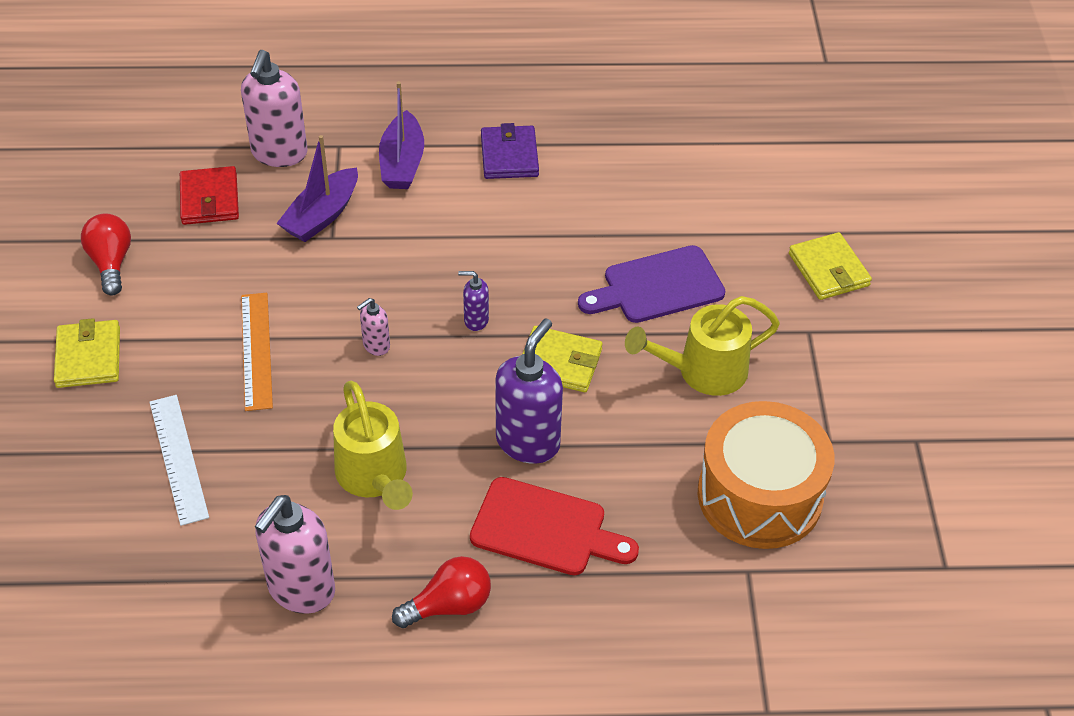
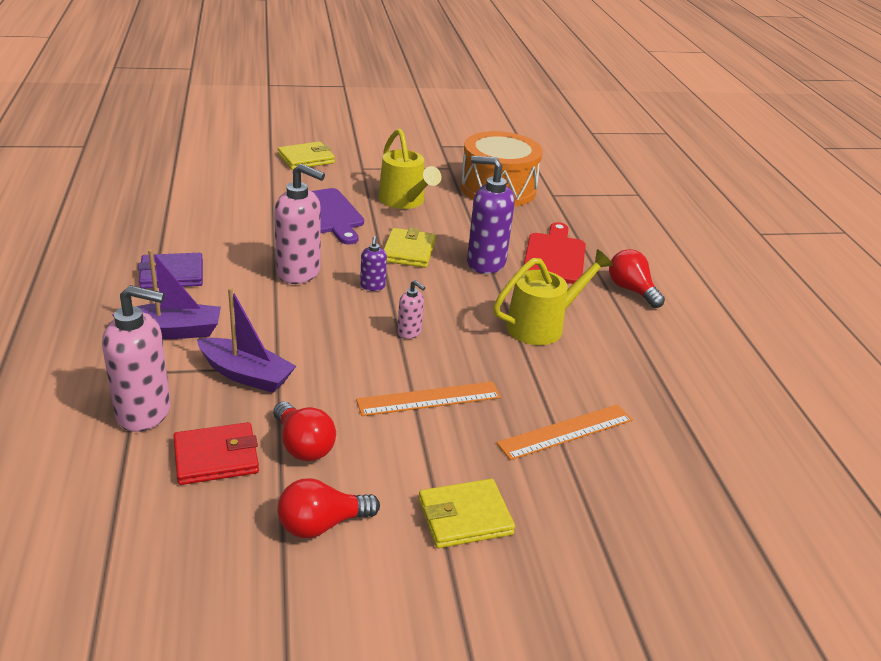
camera: 100 degrees left, 15 degrees down
white ruler [150,395,209,526] -> orange ruler [497,404,633,460]
pink soap dispenser [255,495,335,614] -> pink soap dispenser moved to [274,164,325,284]
none -> red light bulb [273,402,336,461]

